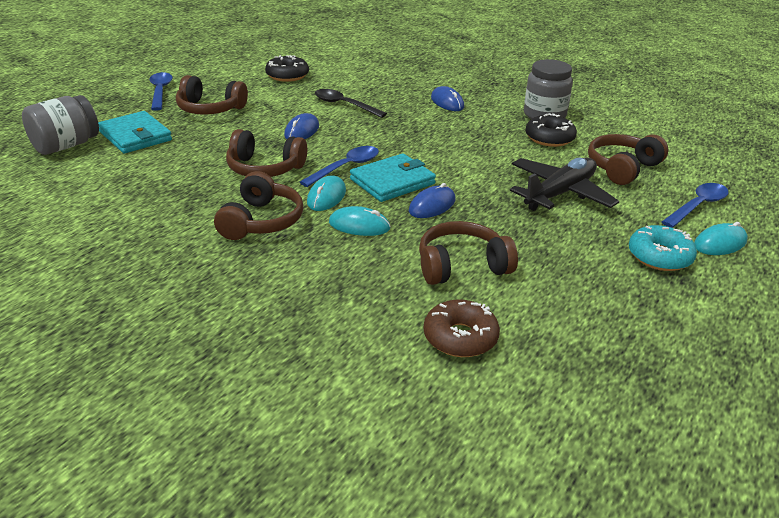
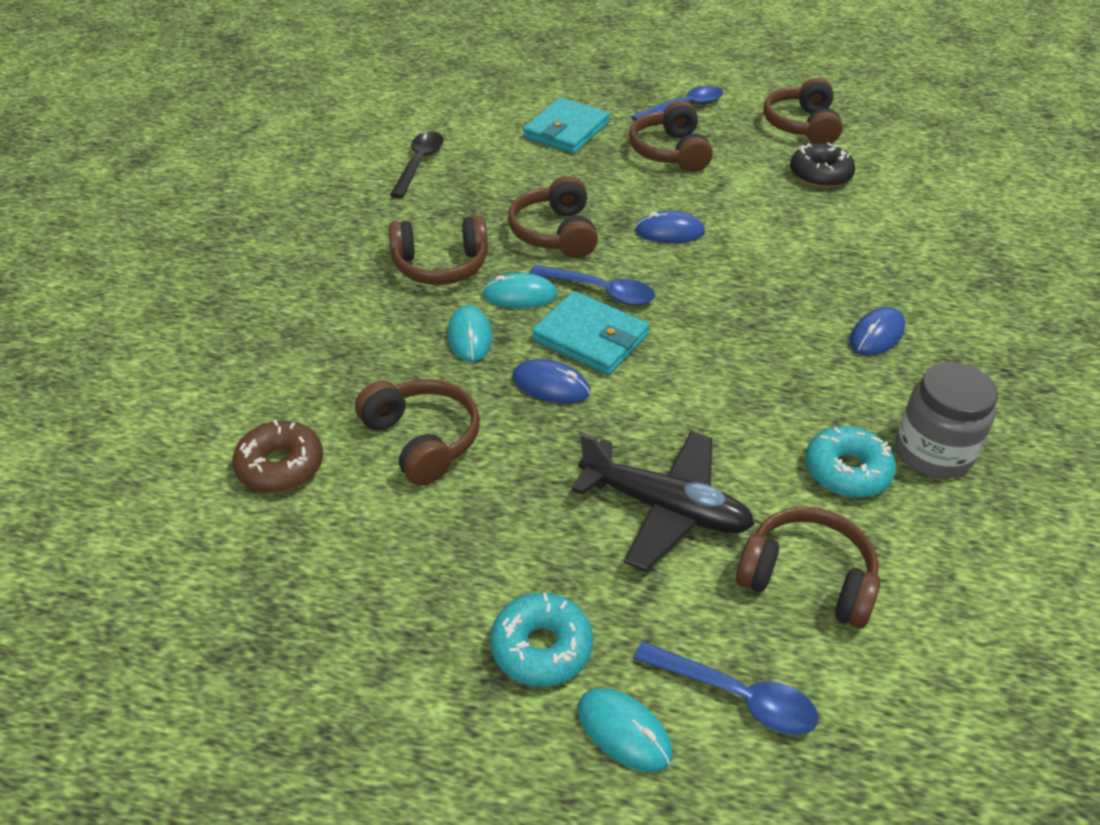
camera: 70 degrees right, 10 degrees up
grey jar [22,95,99,155] -> none
black spoon [315,89,387,118] -> black spoon moved to [390,131,444,198]
black donut [525,113,577,147] -> turquoise donut [805,426,896,498]
none -> brown headphones [763,78,843,144]

